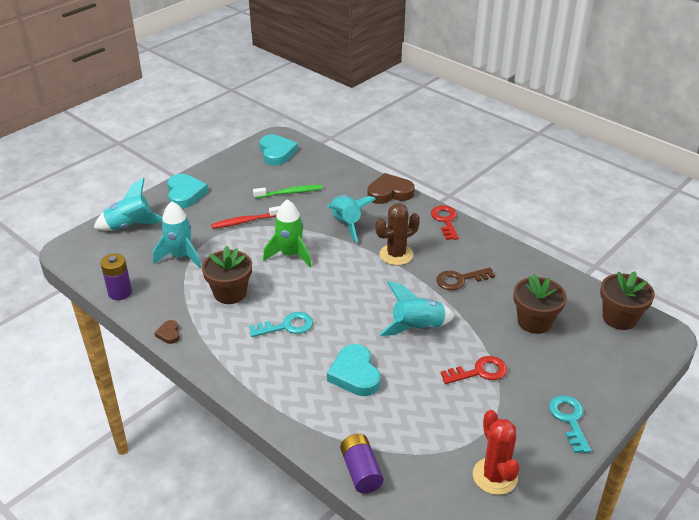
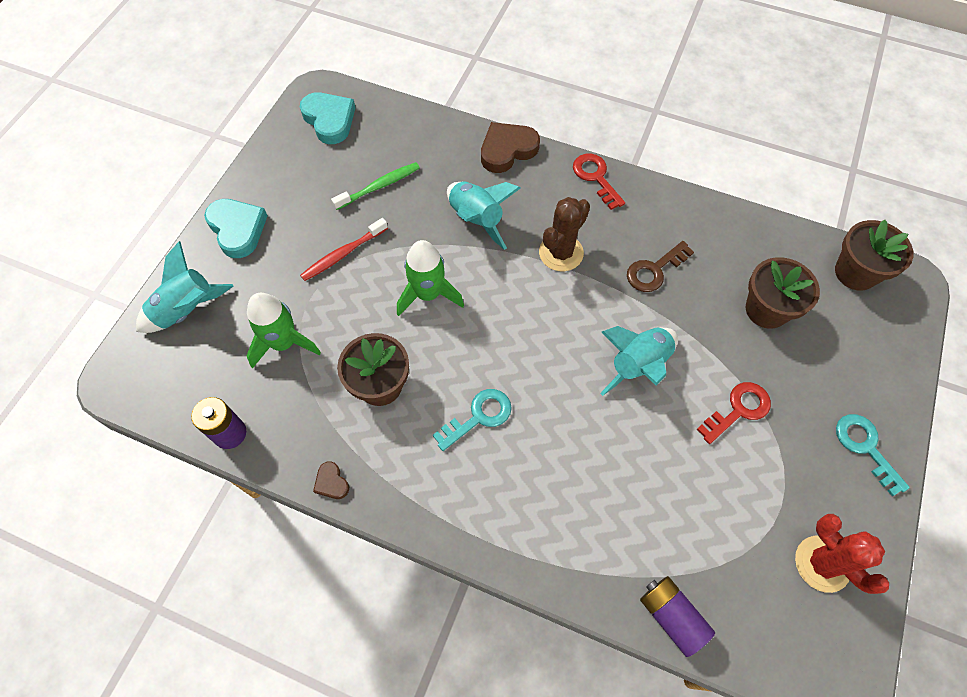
camera: 20 degrees left, 25 degrees up
turquoise rocket [153,201,201,268] -> green rocket [247,293,321,369]
turquoise heart [327,344,381,396] -> none

